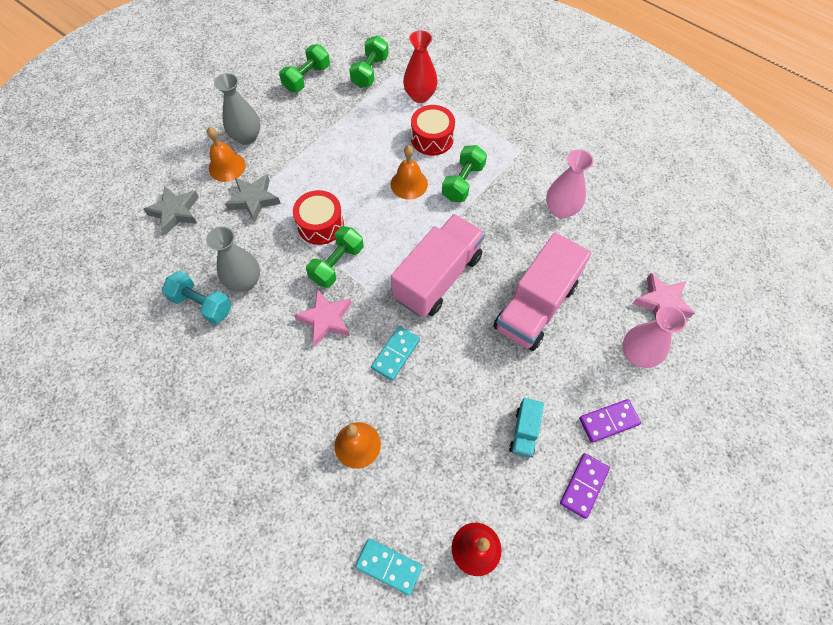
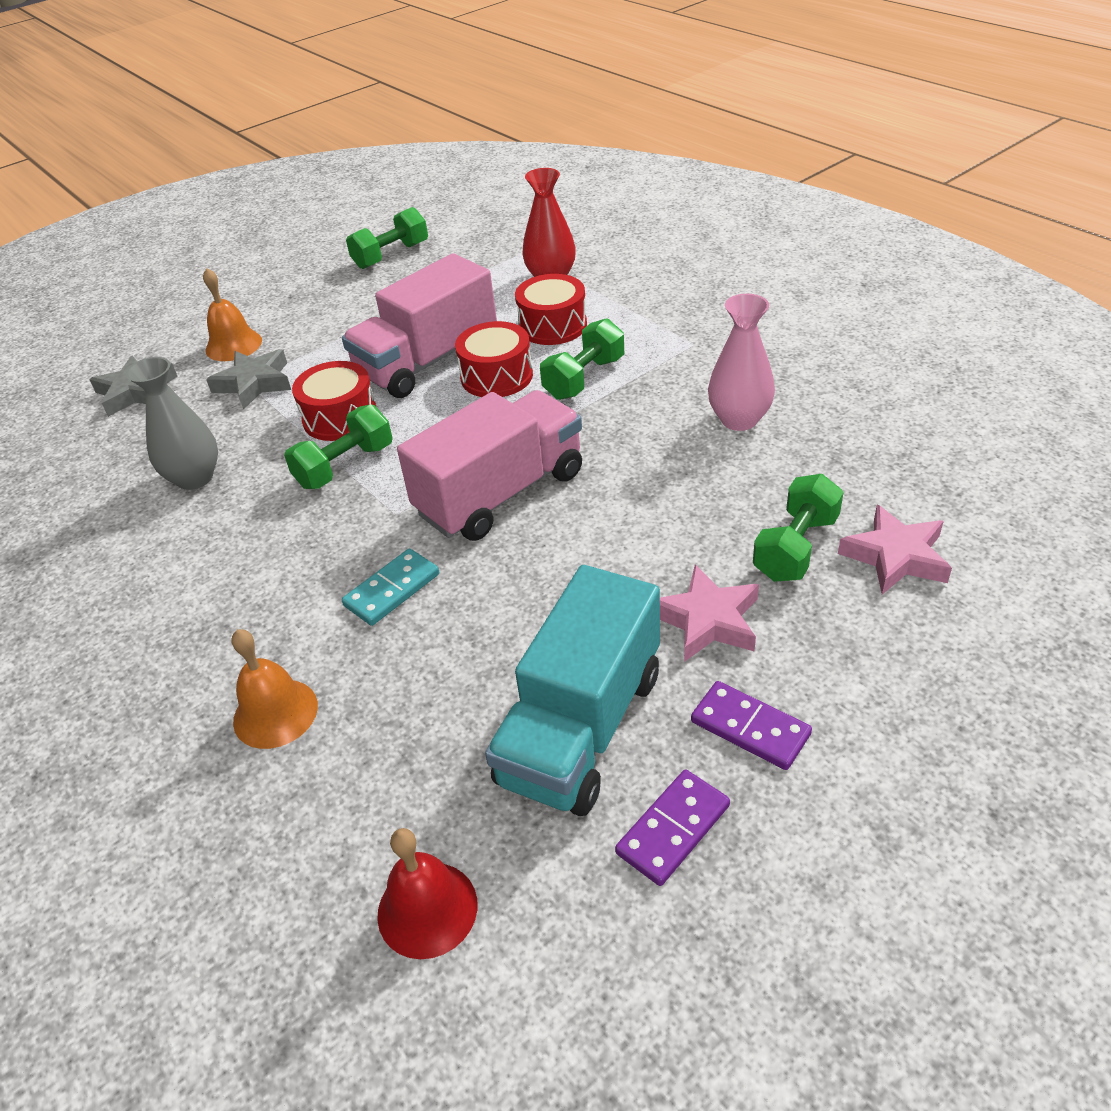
camera: 15 degrees right, 20 degrees down
turquoise dumbbell [162,271,232,324] -> none
grey vase [214,73,260,145] -> none
pink star [294,289,352,346] -> pink star moved to [660,565,759,662]
green dumbbell [349,36,389,88] -> green dumbbell moved to [753,474,844,582]
turquoise domino [355,539,422,595] -> none
orange bell [391,145,428,199] -> red drum [455,321,533,397]
pink truck [493,233,591,351] -> pink truck moved to [342,253,497,398]
turquoise truck [509,398,544,458] -> turquoise truck [485,565,660,816], size x2.18
purple domino [579,399,641,443] -> purple domino turned 45 degrees clockwise [691,681,812,770]
pink vase [622,306,686,368] -> none

